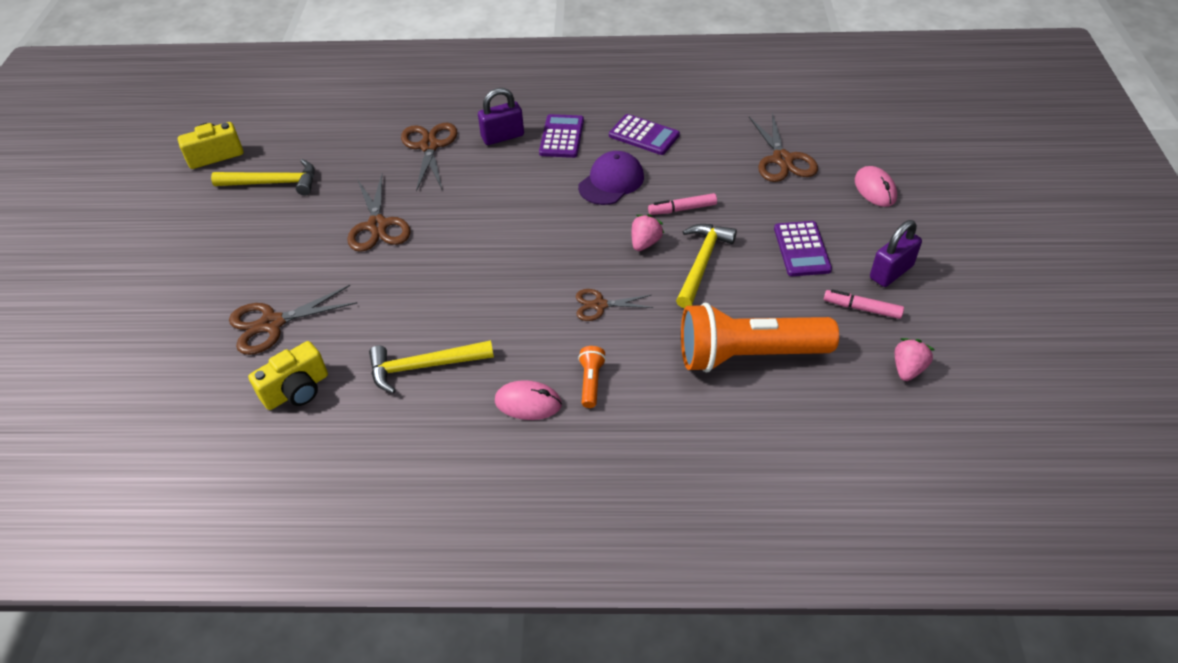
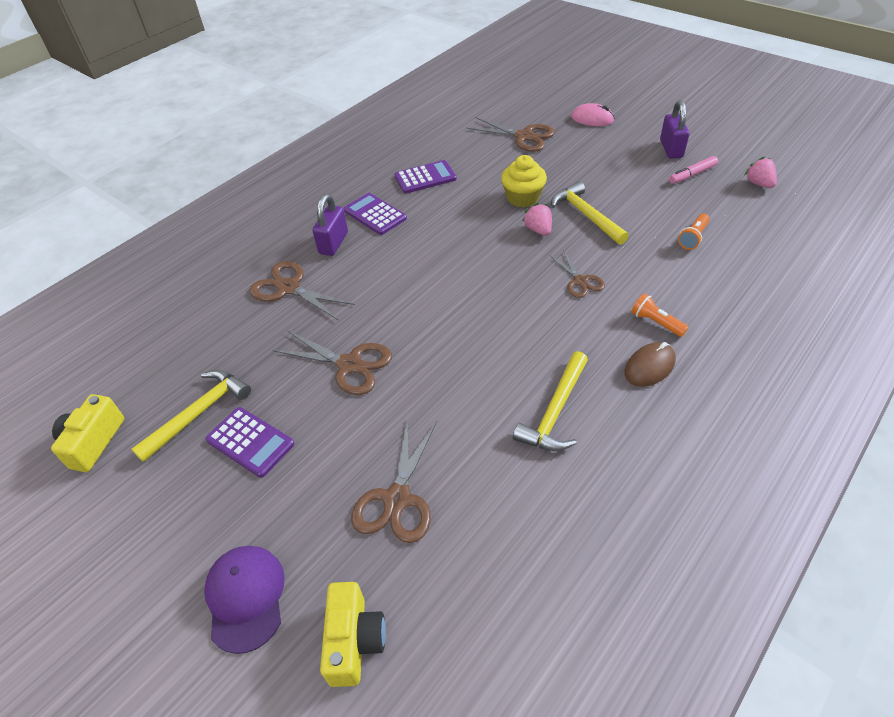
camera: 50 degrees left, 0 degrees up
yellow camera [248,341,328,410] -> yellow camera moved to [320,582,386,687]
pink mouse [495,380,562,420] -> brown mouse [624,342,676,387]
brown scissors [576,289,654,321] -> brown scissors turned 60 degrees counterclockwise [550,250,605,298]
purple cap [578,151,644,205] -> purple cap moved to [204,546,285,654]
pink marker [648,193,717,215] -> yellow cupcake [501,155,547,208]
orange flashlight [681,303,839,372] -> orange flashlight [678,214,710,250], size x0.40
purple calculator [774,221,832,276] -> purple calculator moved to [206,407,294,478]

